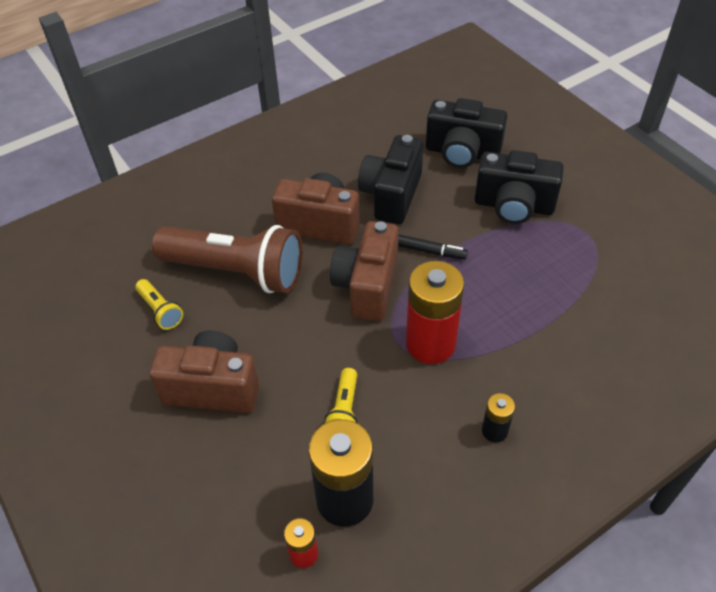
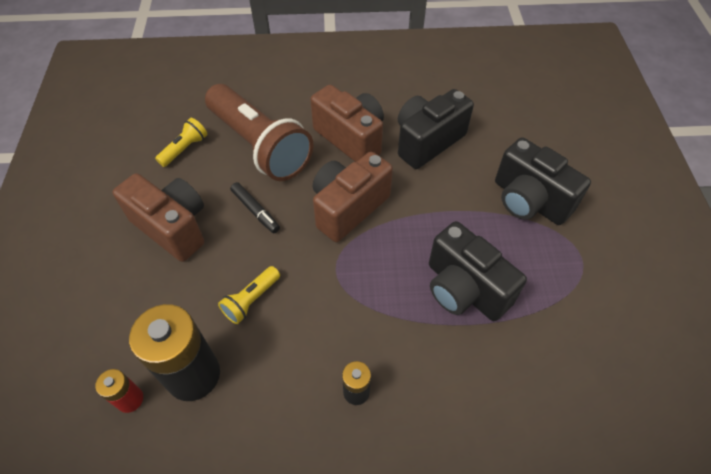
camera: 30 degrees right, 5 degrees up
yellow flashlight [135,279,183,330] -> yellow flashlight turned 135 degrees counterclockwise [155,118,208,167]
black marker [398,235,468,260] -> black marker moved to [230,182,280,233]
red battery [406,261,464,364] -> none
black camera [426,98,508,168] -> black camera moved to [429,221,527,321]

